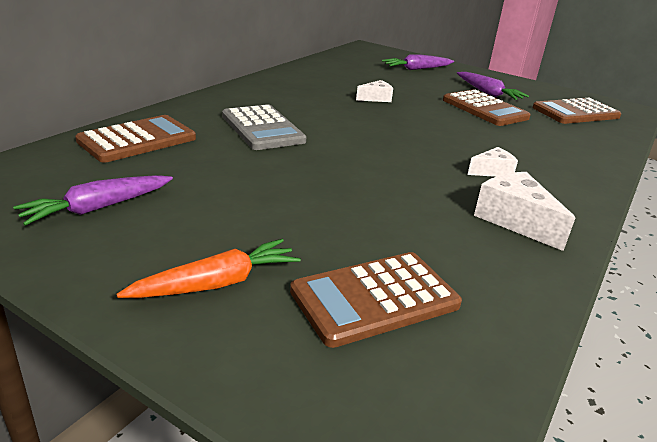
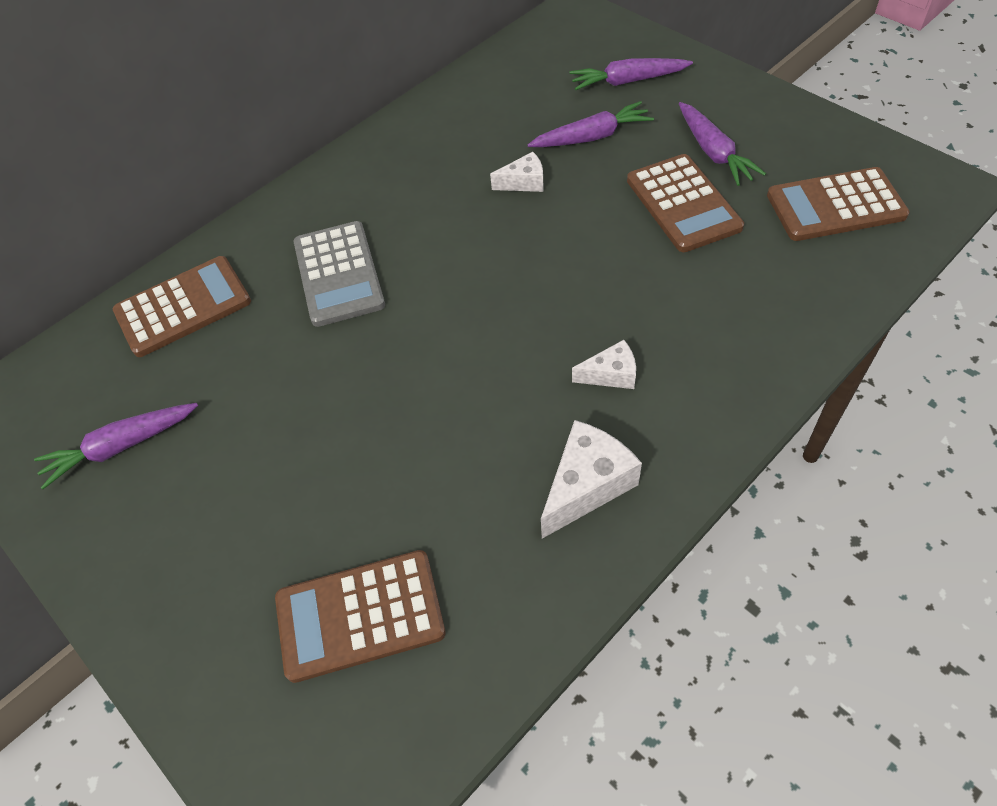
camera: 20 degrees right, 25 degrees up
orange carrot [116,239,301,298] -> none
white cheese [474,172,575,251] -> white cheese turned 60 degrees clockwise [541,420,642,539]
none -> purple carrot [528,101,654,147]

